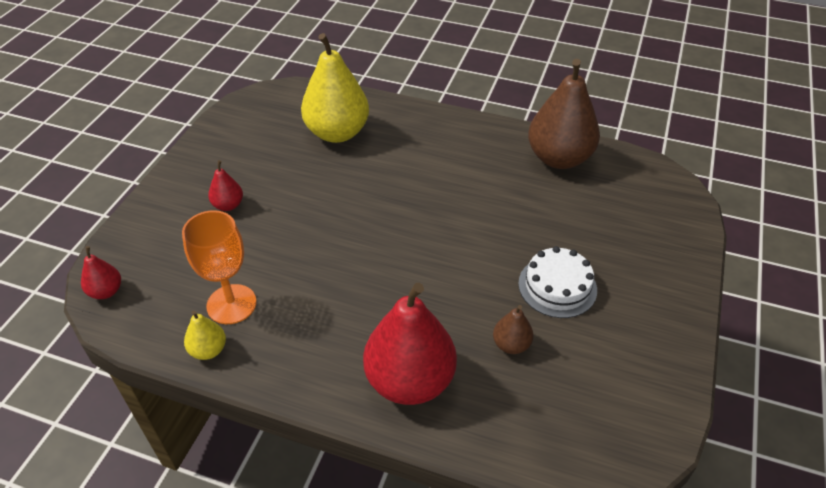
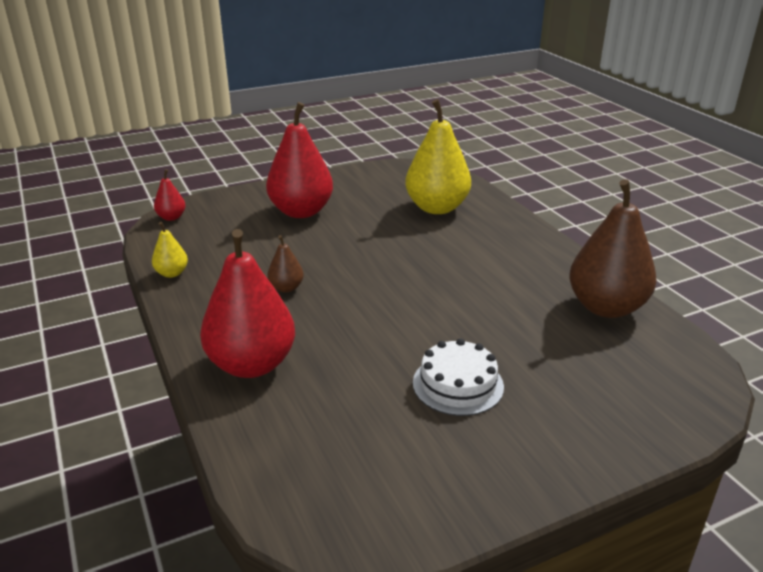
camera: 45 degrees right, 15 degrees down
orange goblet [182,210,257,324] -> none
red pear [208,160,243,211] -> red pear [266,102,333,218], size x2.19
brown pear [493,305,534,354] -> brown pear moved to [267,235,304,292]

